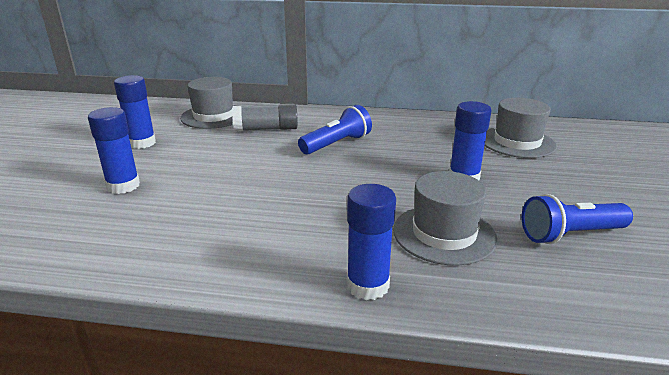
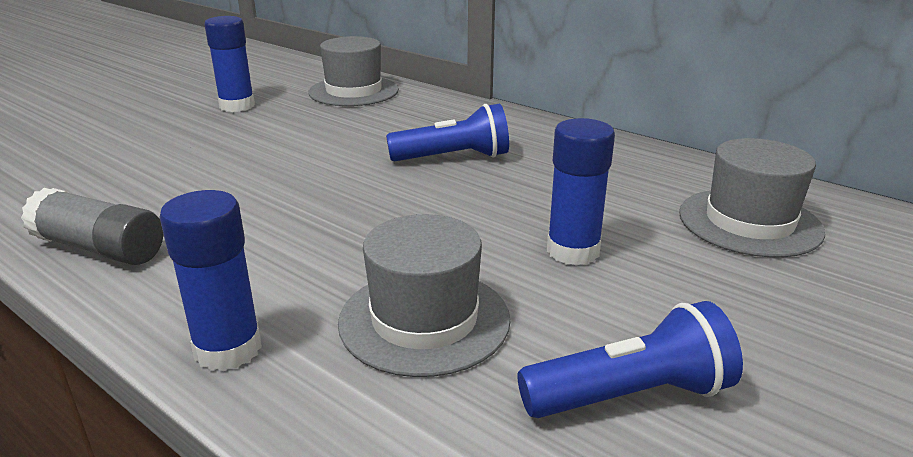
camera: 30 degrees right, 0 degrees up
blue glue stick [88,107,140,194] -> none
grey glue stick [232,103,298,132] -> grey glue stick moved to [21,188,163,265]
blue flashlight [522,194,633,244] -> blue flashlight turned 150 degrees clockwise [517,301,743,418]

